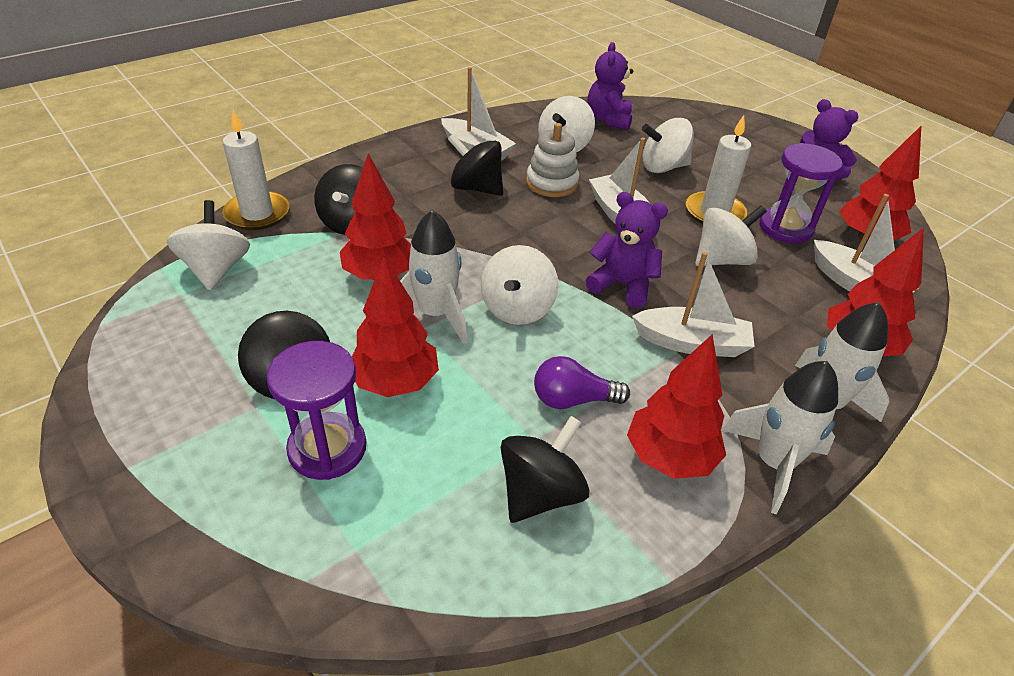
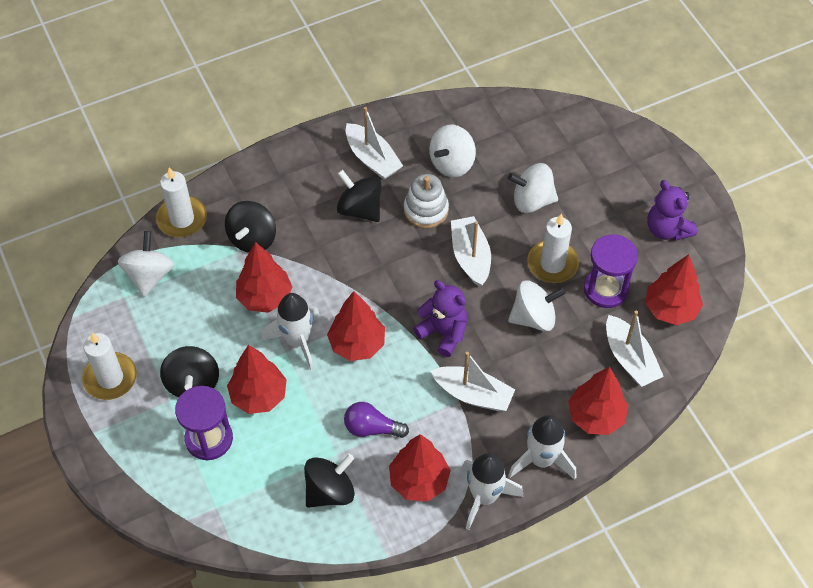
camera: 15 degrees right, 15 degrees up
white spinning top [481,245,559,325] -> red tree [327,291,385,361]
purple teddy bear [588,42,633,130] -> none
none -> white candle [82,332,137,400]

